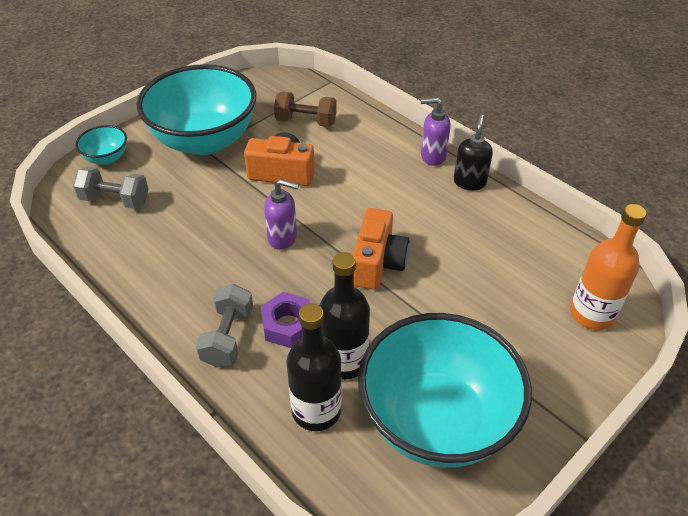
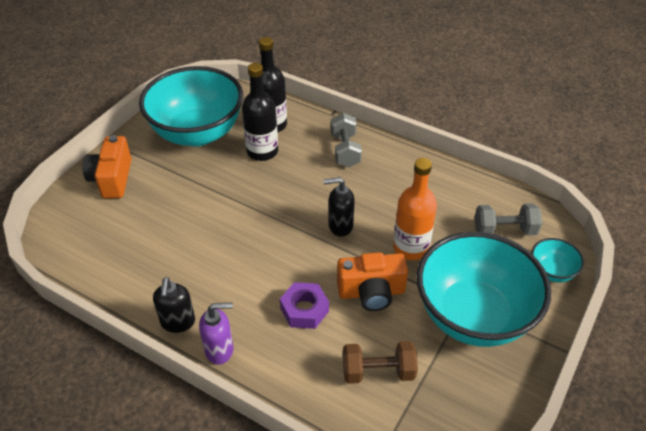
camera: 165 degrees right, 0 degrees up
purple nut [260,292,310,348] -> purple nut moved to [280,282,329,329]
purple soap dispenser [264,179,299,250] -> black soap dispenser [323,177,355,237]
orange camera [353,208,410,290] -> orange camera moved to [82,135,131,199]
orange bottle [570,204,646,330] -> orange bottle moved to [393,158,437,260]

